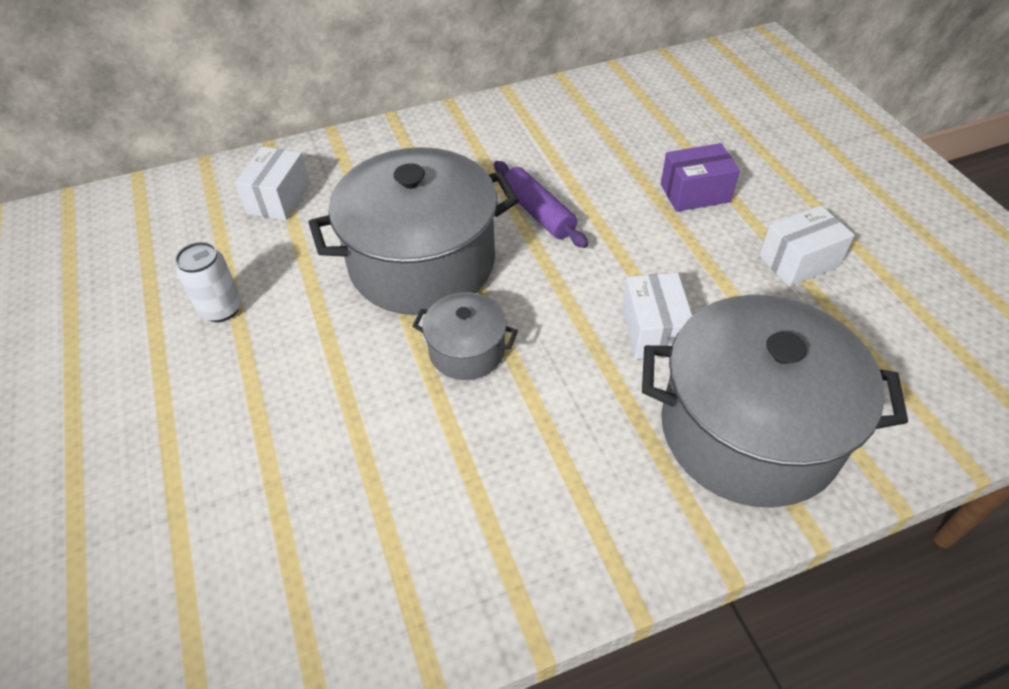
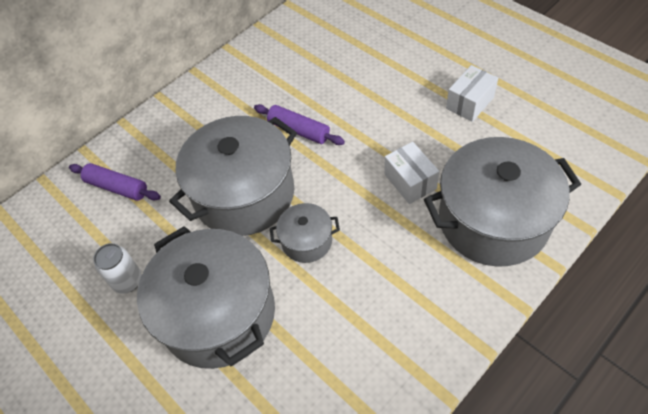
camera: 20 degrees left, 5 degrees up
white box [235,147,310,220] -> purple rolling pin [69,163,161,201]
purple box [661,143,740,212] -> none
none -> grey pot [137,226,275,369]

